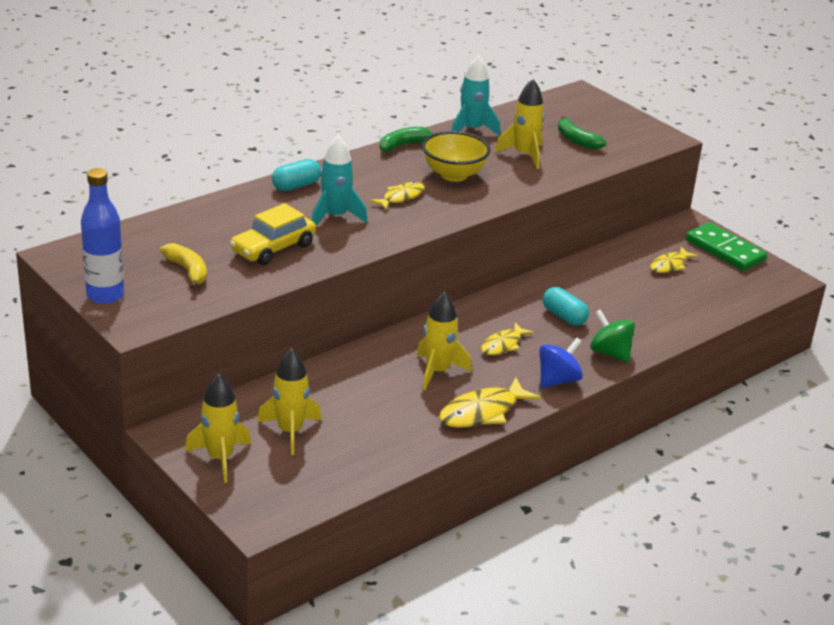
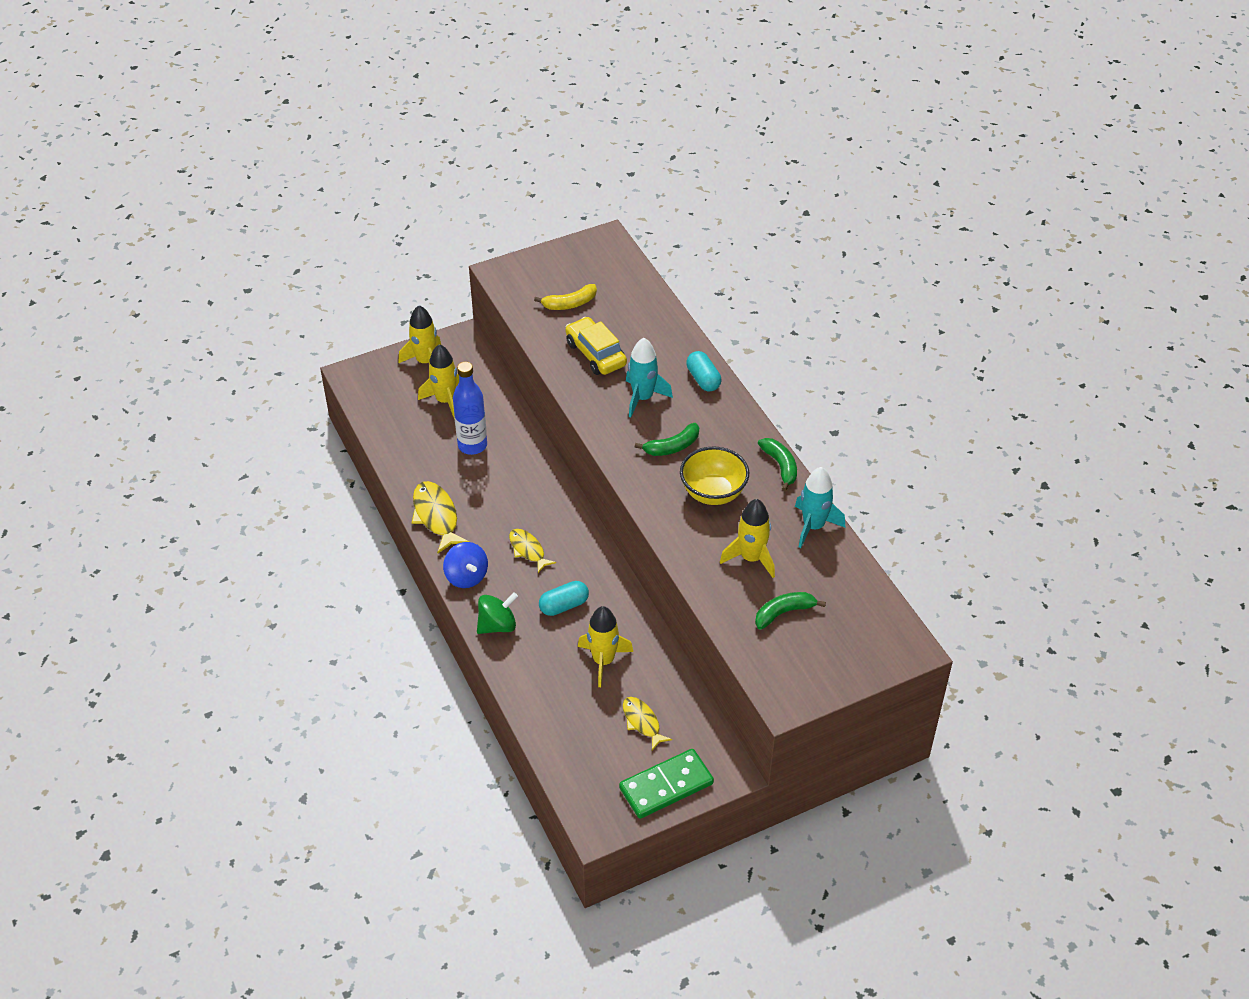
camera: 105 degrees right, 15 degrees up
blue bottle [81,168,124,304] -> blue bottle moved to [453,362,487,455]
yellow fish [369,182,424,210] -> green banana [635,423,699,456]
yellow rocket [417,292,472,390] -> yellow rocket moved to [578,606,633,687]

